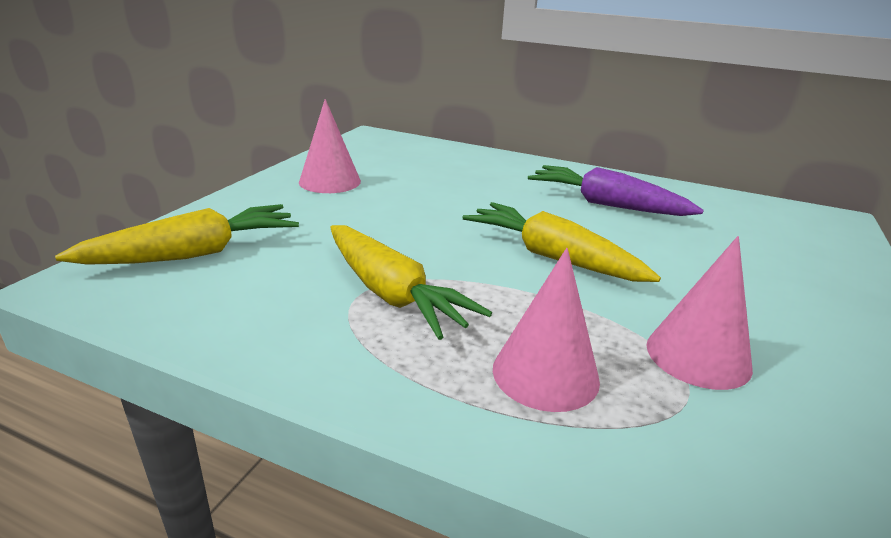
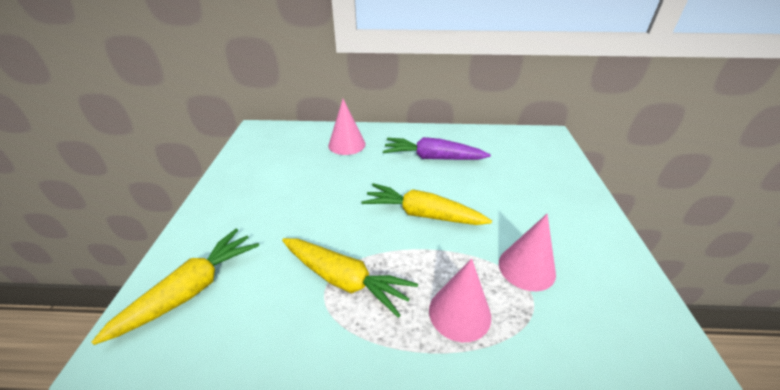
camera: 20 degrees left, 10 degrees up
pink cone [299,99,361,193] -> pink cone moved to [328,99,366,155]

